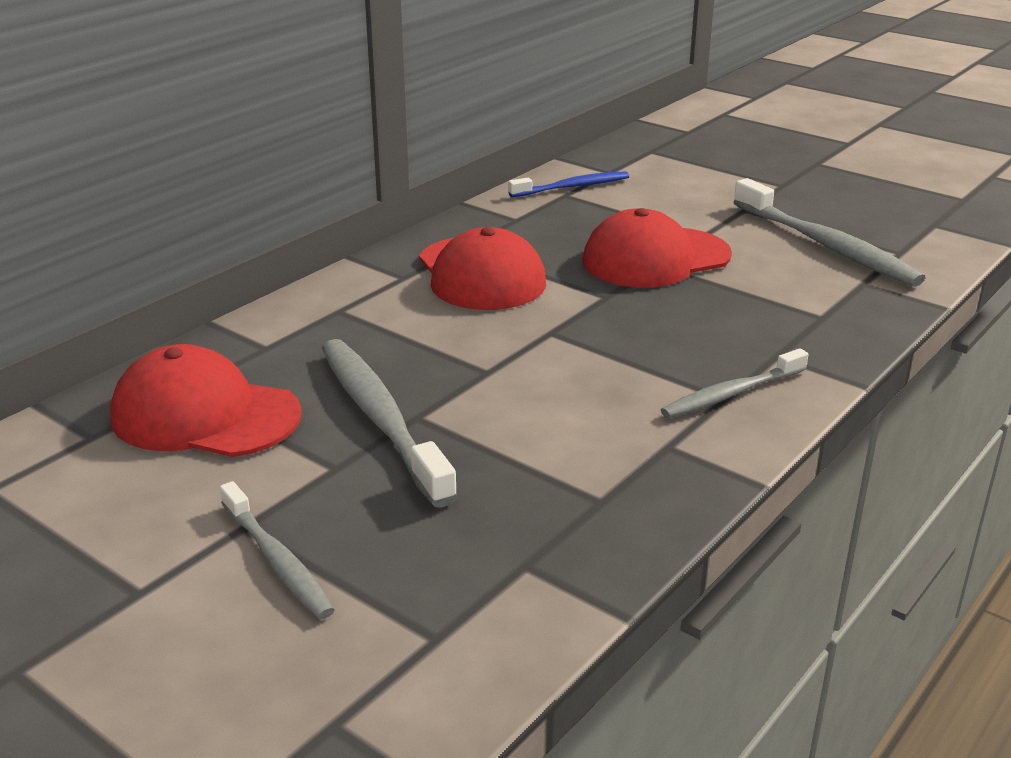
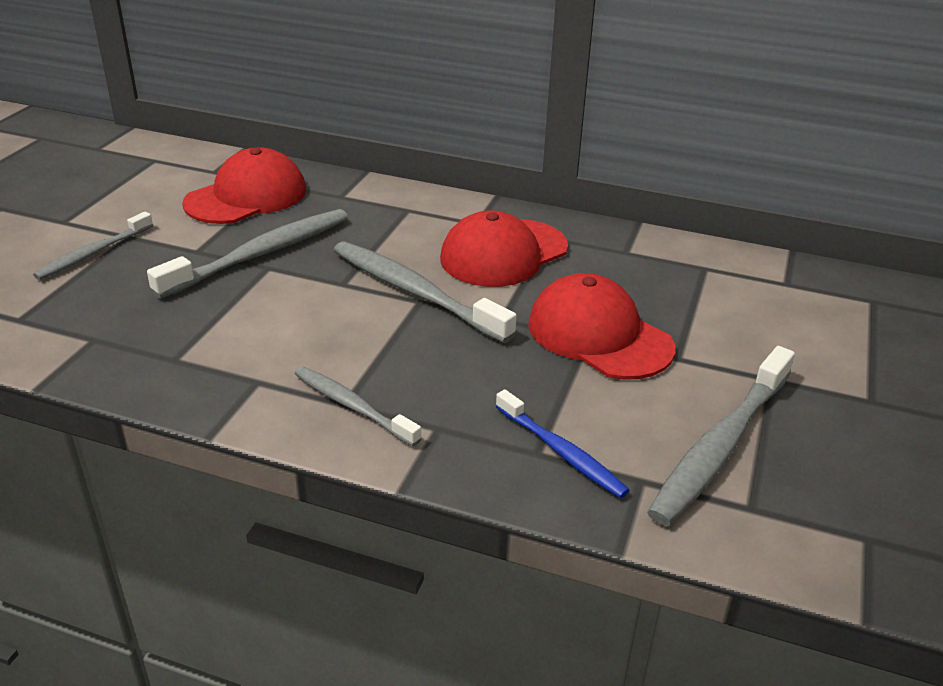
camera: 70 degrees right, 5 degrees up
red cap [110,344,302,457] -> red cap turned 45 degrees clockwise [182,147,306,224]
blue toothbrush [508,171,629,197] -> blue toothbrush moved to [495,389,630,498]
none -> grey toothbrush [333,242,517,343]

